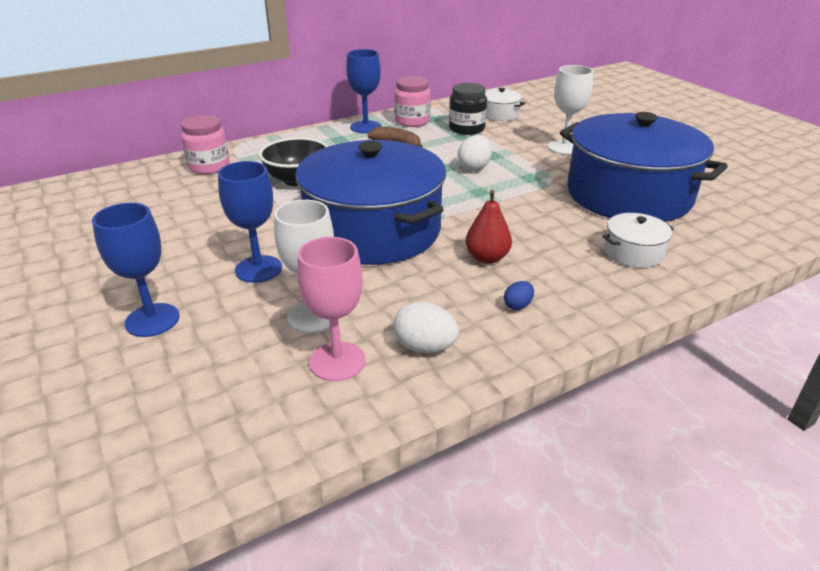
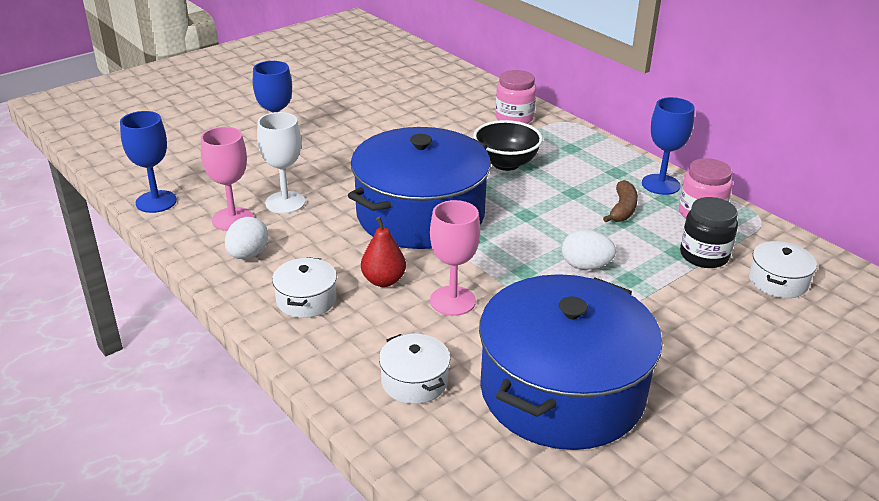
camera: 80 degrees right, 0 degrees up
blue goblet [218,161,282,283] -> blue goblet moved to [120,111,177,213]
blue egg [504,281,534,310] -> white pot [272,257,337,318]
white goblet [548,65,593,155] -> none
none -> pink goblet [430,200,480,316]

